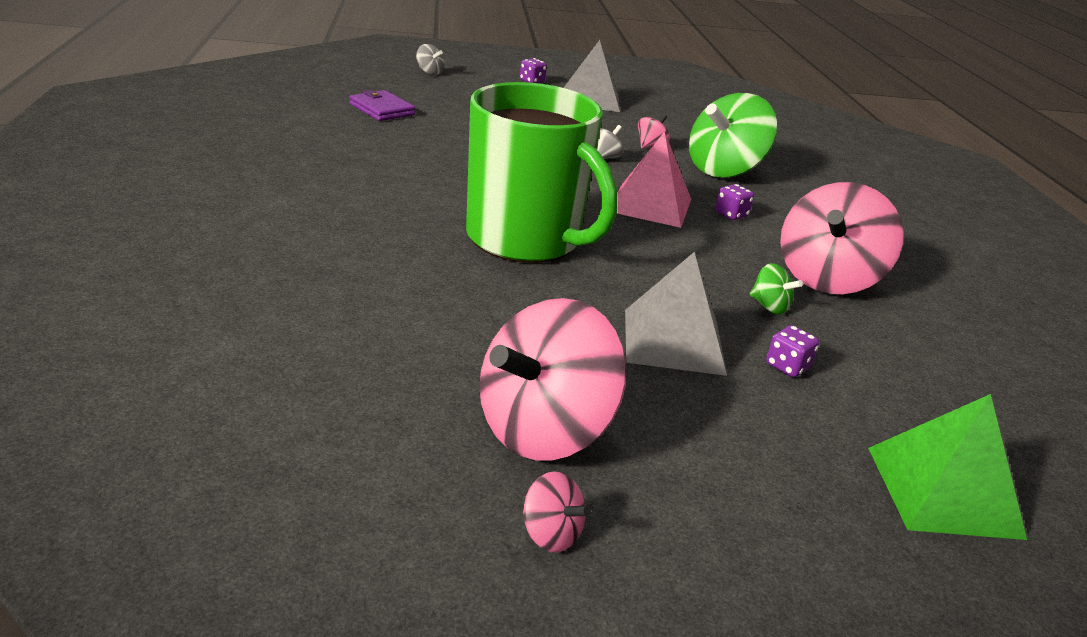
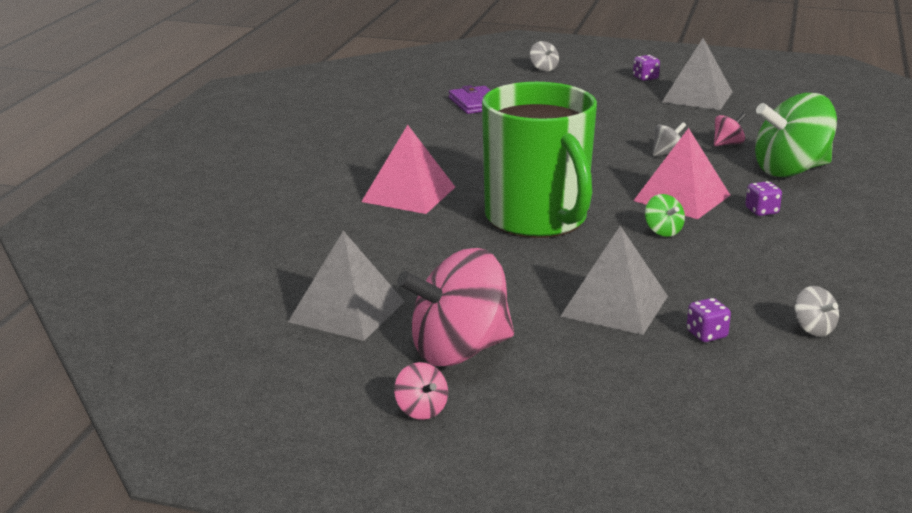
camera: 25 degrees right, 5 degrees down
green spinning top [750,263,803,314] -> green spinning top moved to [645,194,685,237]
pink spinning top [780,182,904,294] -> none
green pyramid [868,394,1027,540] -> none
none -> grey pyramid [288,231,405,341]
none -> pink pyramid [361,125,455,214]
none -> grey spinning top [794,286,839,337]

